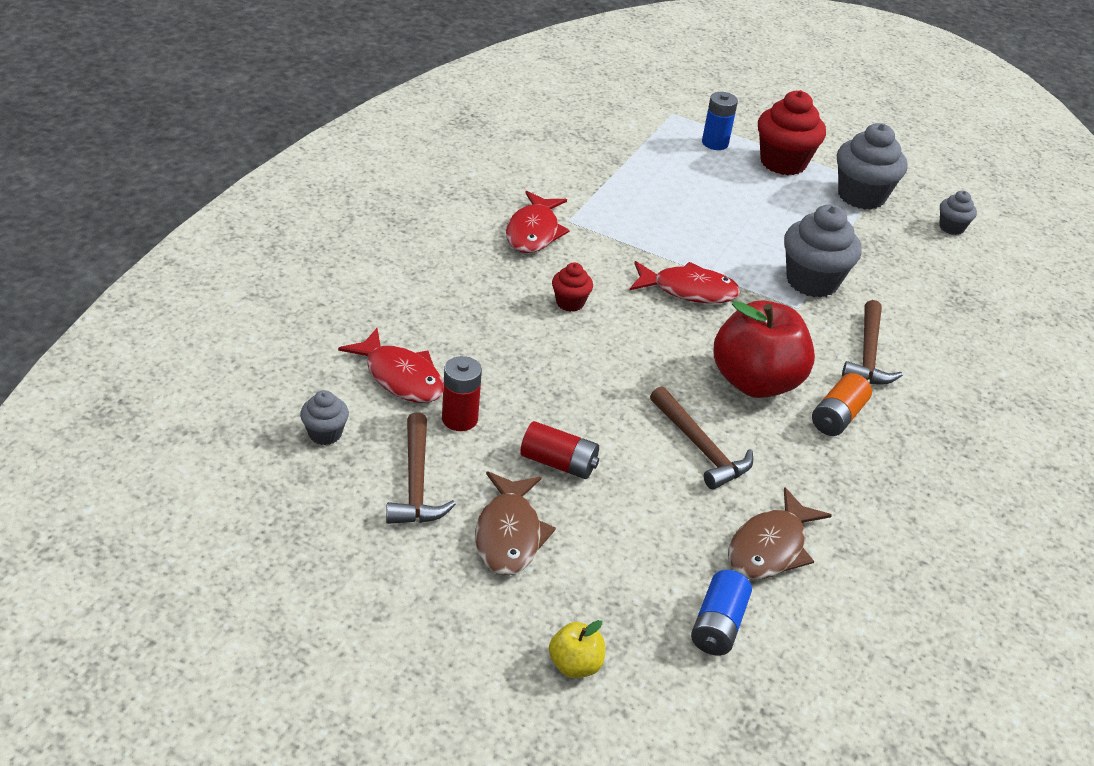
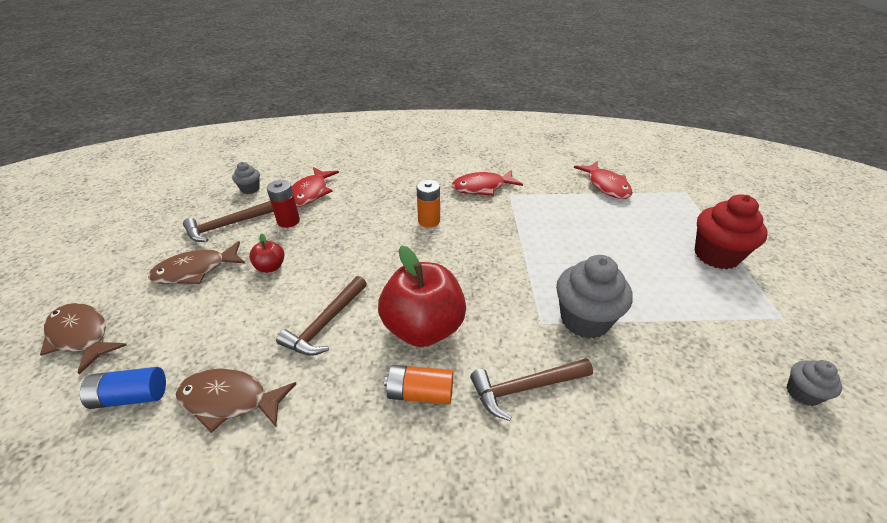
camera: 65 degrees right, 0 degrees up
red battery [520,421,599,479] -> red apple [249,234,284,273]
yellow apple [549,620,605,678] -> brown fish [40,303,127,374]
red cupcake [552,263,593,312] -> orange battery [416,180,440,228]
red fish [630,261,740,303] -> red fish moved to [574,161,633,199]
blue battery [702,92,738,150] -> none
grey cupcake [837,123,907,210] -> none

